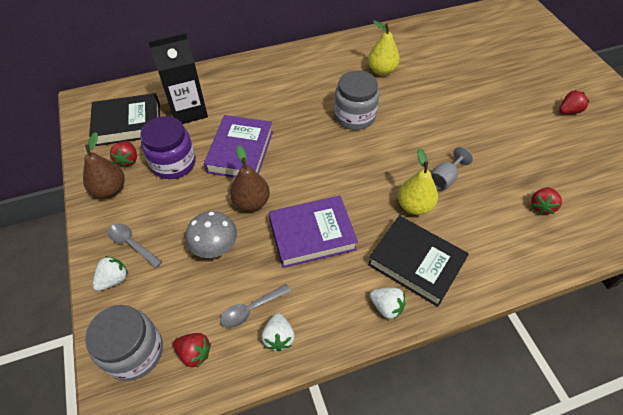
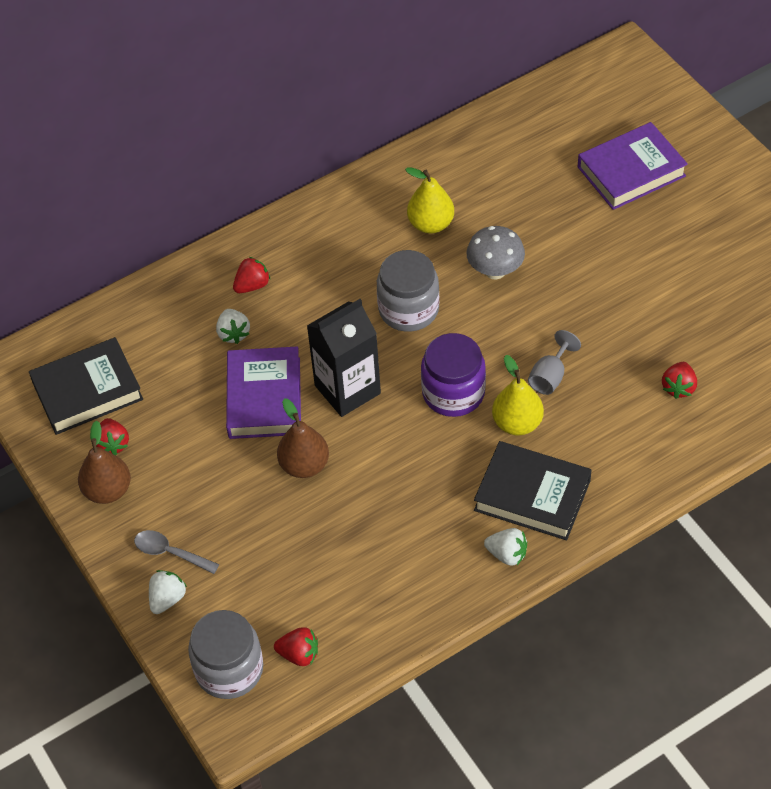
camera: 10 degrees left, 0 degrees up
purple jar [140,116,196,179] -> purple jar moved to [421,333,486,417]
black carton [148,33,208,124] -> black carton moved to [307,299,381,417]
grey mushroom [186,211,237,258] -> grey mushroom moved to [466,226,525,279]
grey spoon [220,284,291,328] -> none
white strawberry [262,313,295,351] -> white strawberry moved to [216,309,250,344]
purple book [269,196,358,268] -> purple book moved to [578,122,688,210]
red strawberry [559,90,589,114] -> red strawberry moved to [233,257,270,293]

